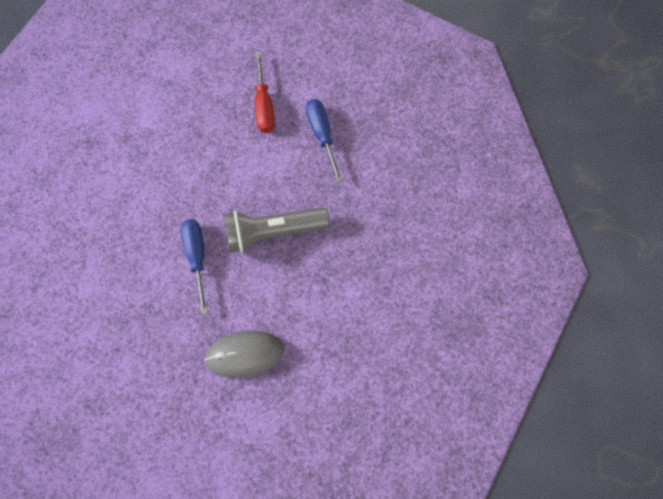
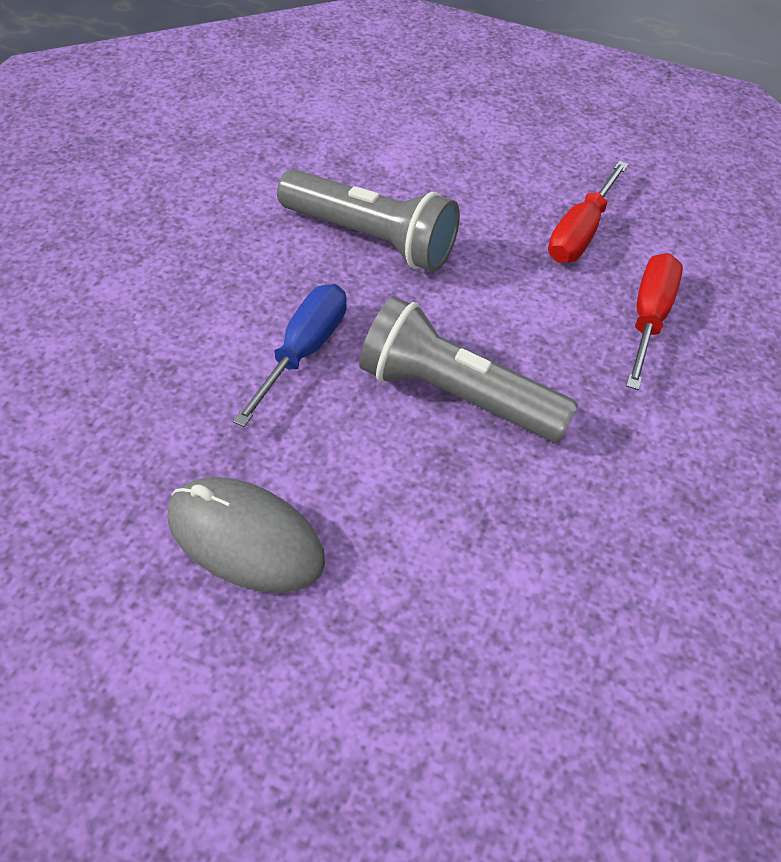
camera: 35 degrees right, 20 degrees down
blue screwdriver [306,99,343,182] -> red screwdriver [626,253,683,390]
none -> grey flashlight [277,169,460,272]

